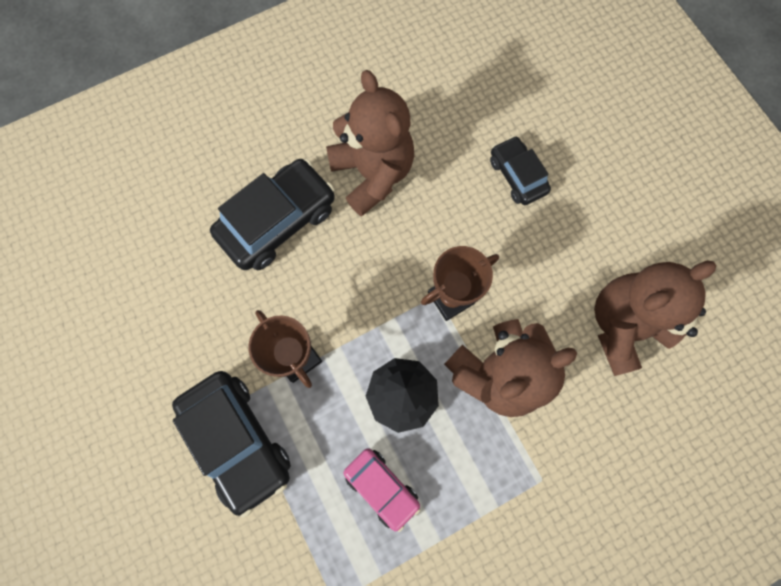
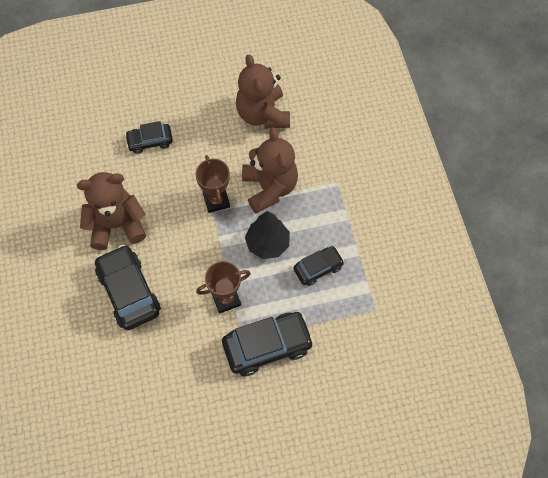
camera: 75 degrees left, 10 degrees down
pink car [344,448,420,532] -> black car [293,246,344,286]

